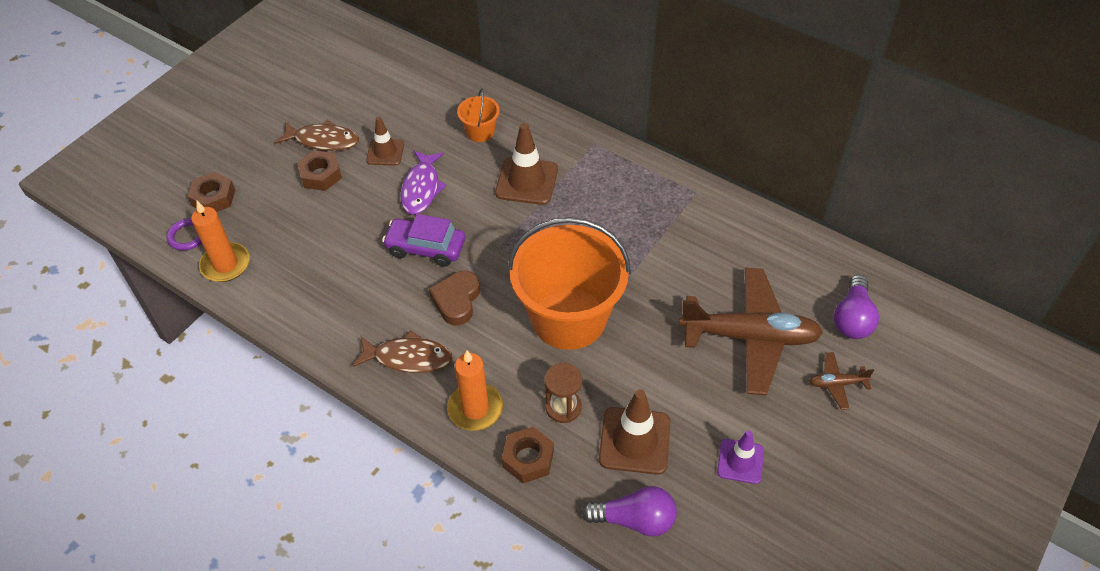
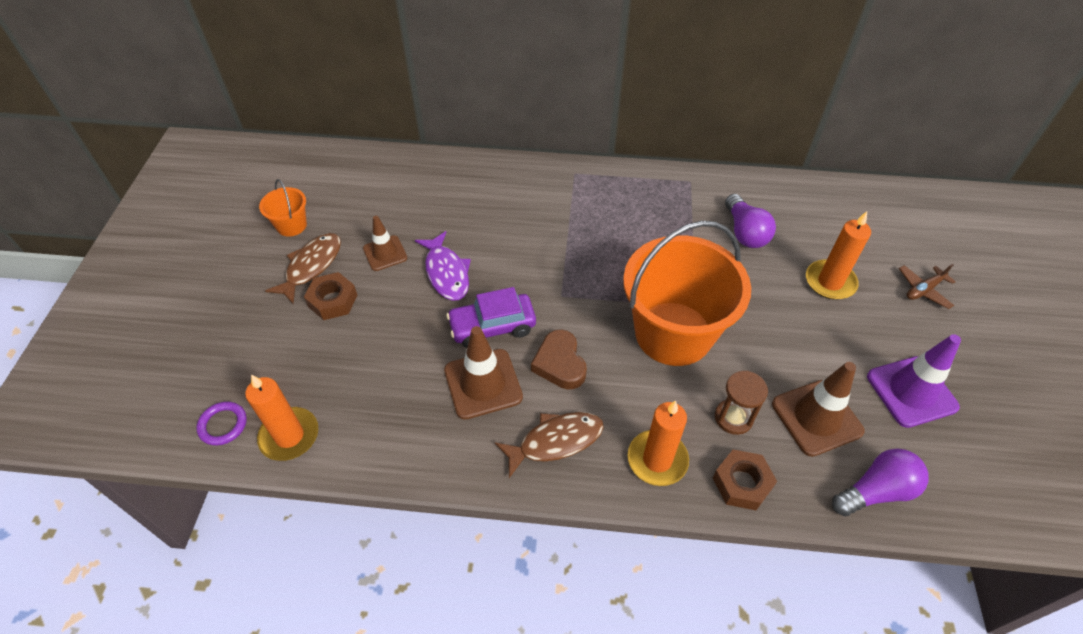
camera: 30 degrees left, 0 degrees up
brown nut [188,172,235,212] -> none
brown fish [275,120,359,151] -> brown fish turned 45 degrees counterclockwise [265,233,341,304]
orange bucket [457,88,500,142] -> orange bucket moved to [259,179,307,237]
brown traffic cone [495,123,558,205] -> brown traffic cone moved to [444,326,523,420]
brown plane [679,268,823,395] -> orange candle [806,211,871,300]
purple traffic cone [717,431,764,484] -> purple traffic cone [867,334,961,428], size x1.59
purple light bulb [834,275,879,339] -> purple light bulb moved to [725,194,776,248]

